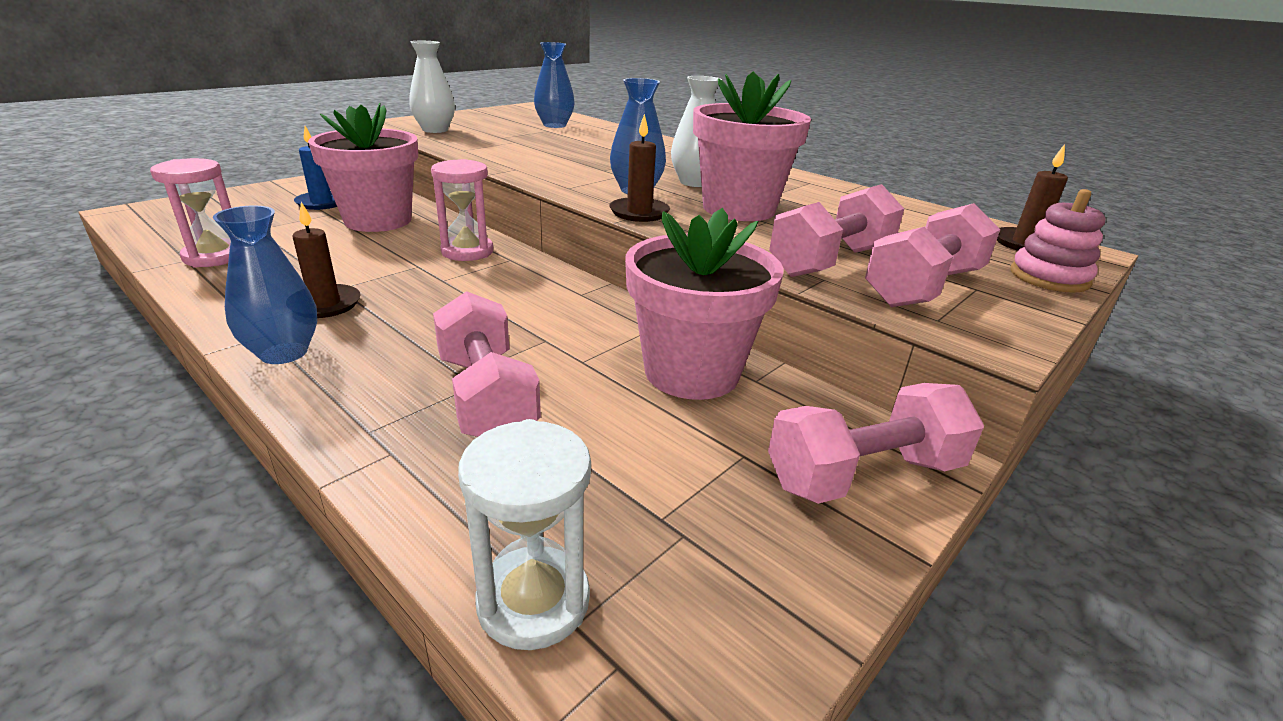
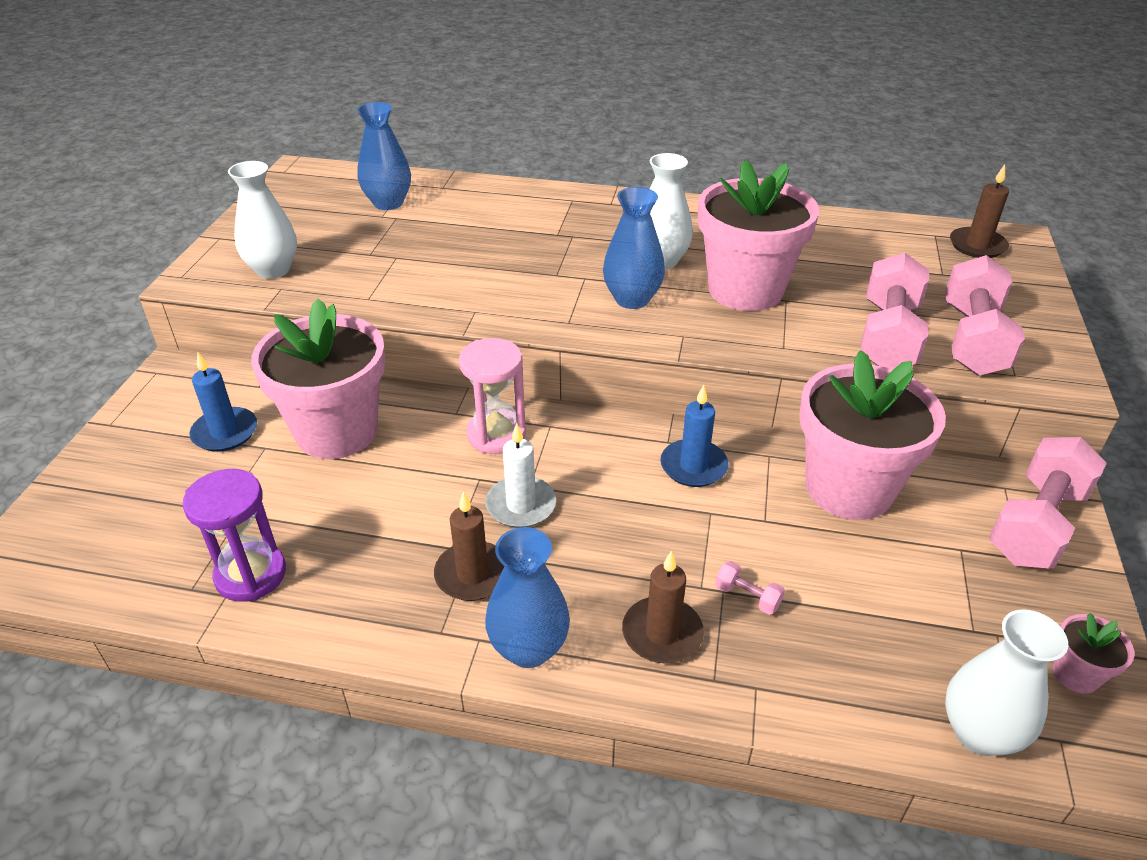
camera: 30 degrees left, 10 degrees up
pink hourglass [150,158,231,268] -> purple hourglass [183,469,286,602]
pink dumbbell [433,291,541,437] -> pink dumbbell [715,561,785,615], size x0.40
white hourglass [458,419,591,650] -> white vase [945,609,1068,756]
brown candle [609,114,670,222] -> brown candle moved to [622,551,704,663]
pink stacking toy [1011,189,1106,293] -> none
none -> white candle [485,423,556,528]
none -> blue candle [660,385,729,487]
none -> pink flower pot [1053,613,1135,694]

